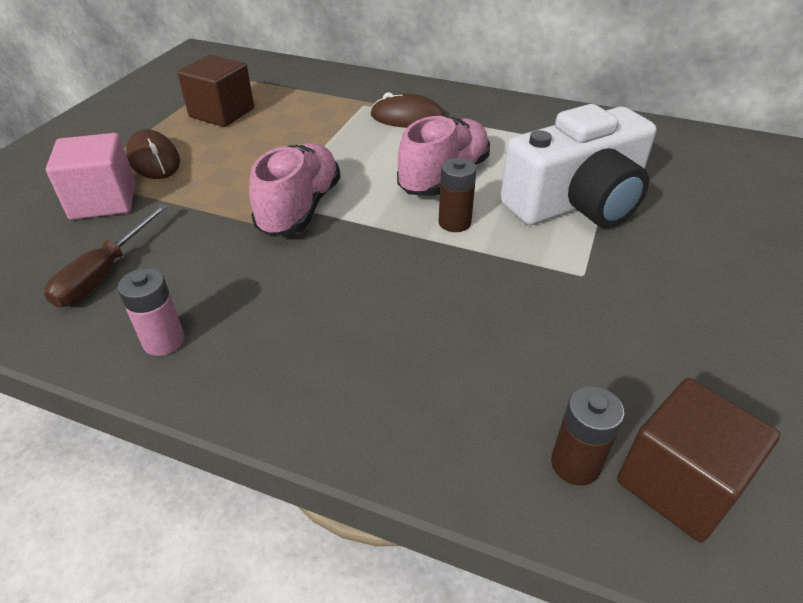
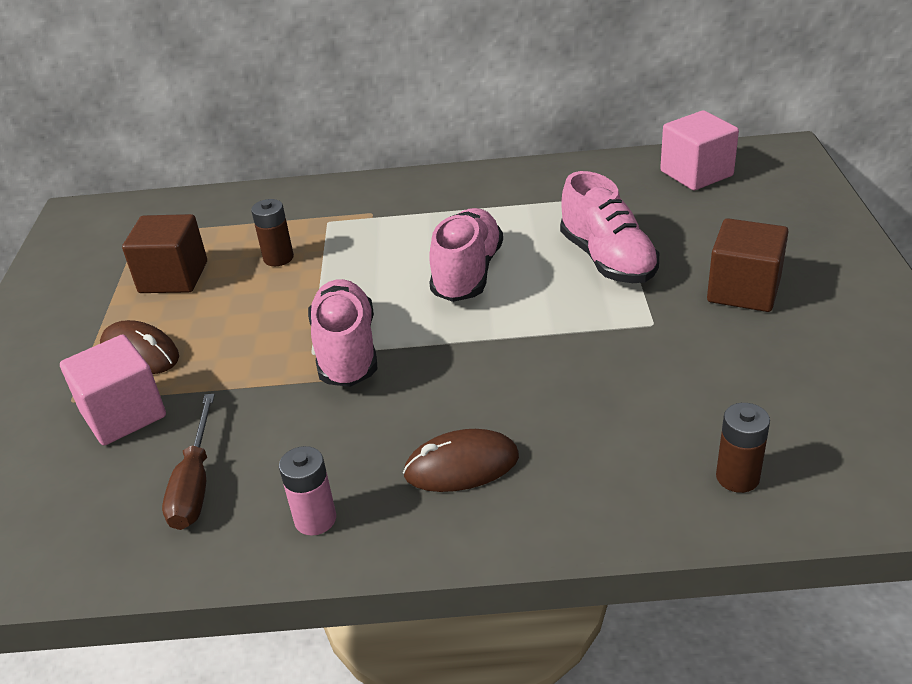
camera: 20 degrees left, 5 degrees down
brown mouse [370,92,444,128] -> brown mouse moved to [403,429,519,492]
brown battery [438,158,477,232] -> brown battery moved to [251,199,294,266]
white camera [500,104,657,228] -> pink shoe [560,171,659,283]
brown cube [617,378,780,542] -> brown cube moved to [707,218,789,312]
none -> pink cube [660,110,739,190]

